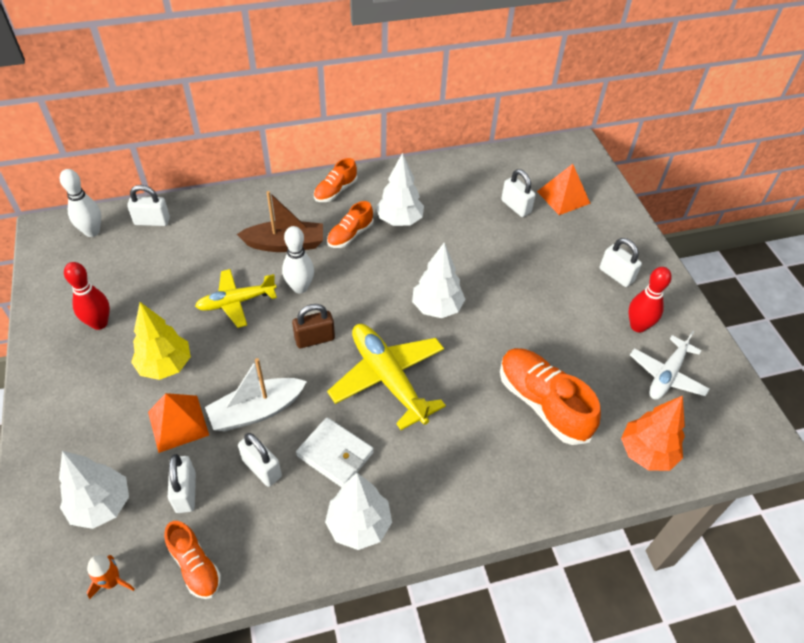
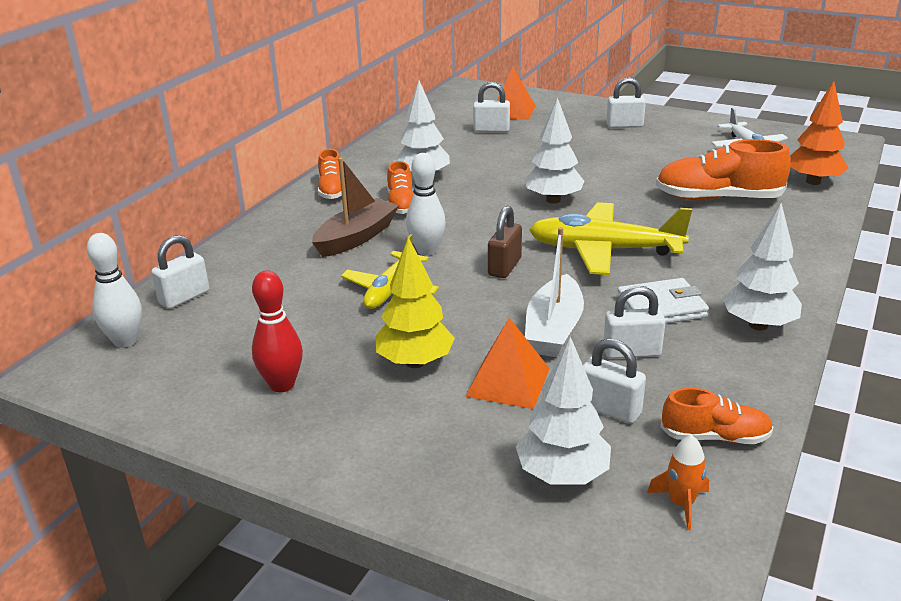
camera: 45 degrees left, 20 degrees down
red bowling pin [628,267,672,333] -> none

